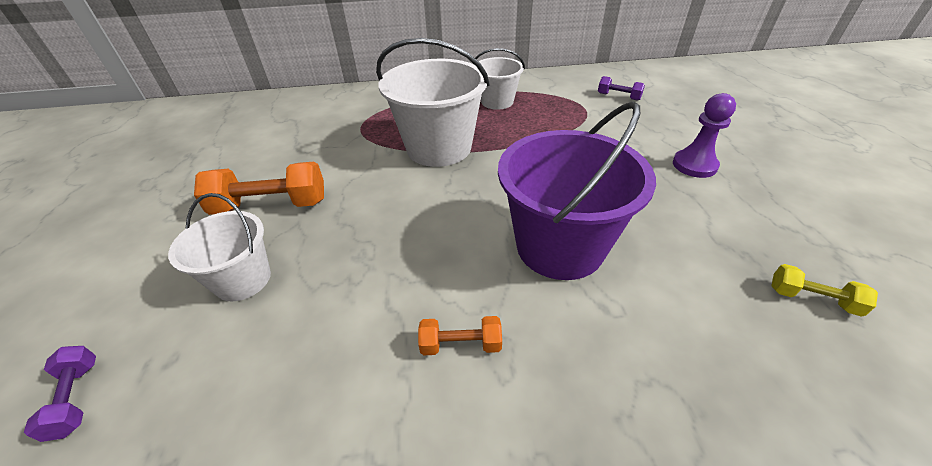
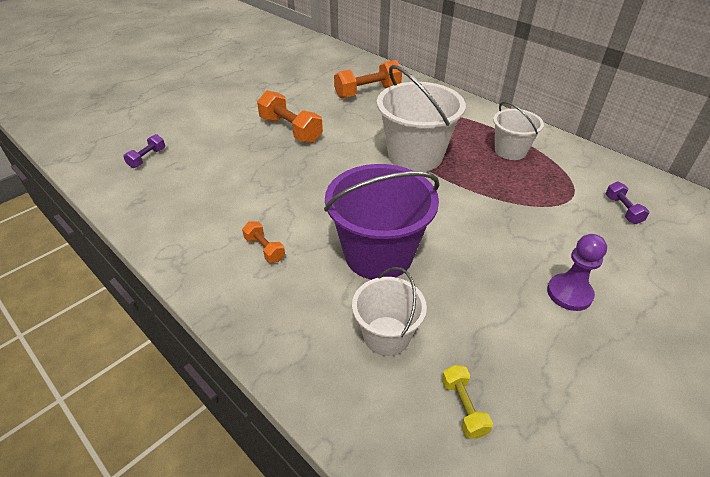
camera: 50 degrees right, 0 degrees up
white bucket [168,193,271,301] -> white bucket moved to [352,267,427,356]
none -> orange dumbbell [334,60,402,98]

